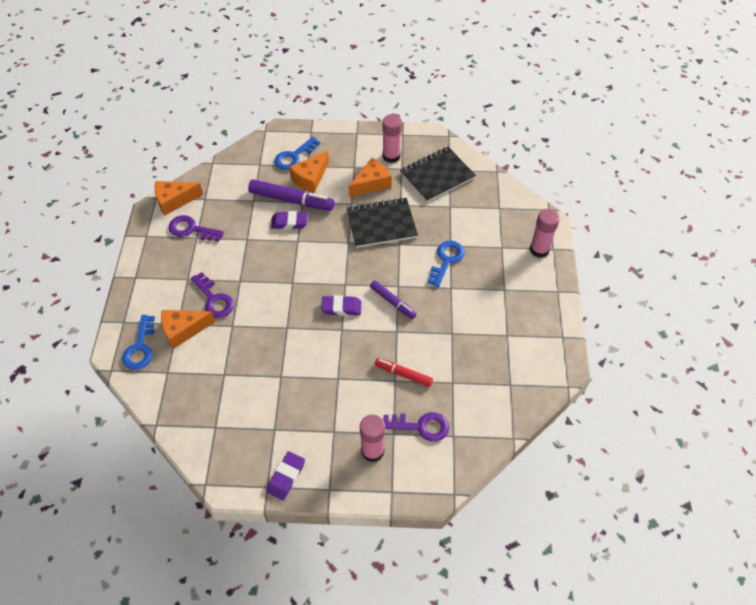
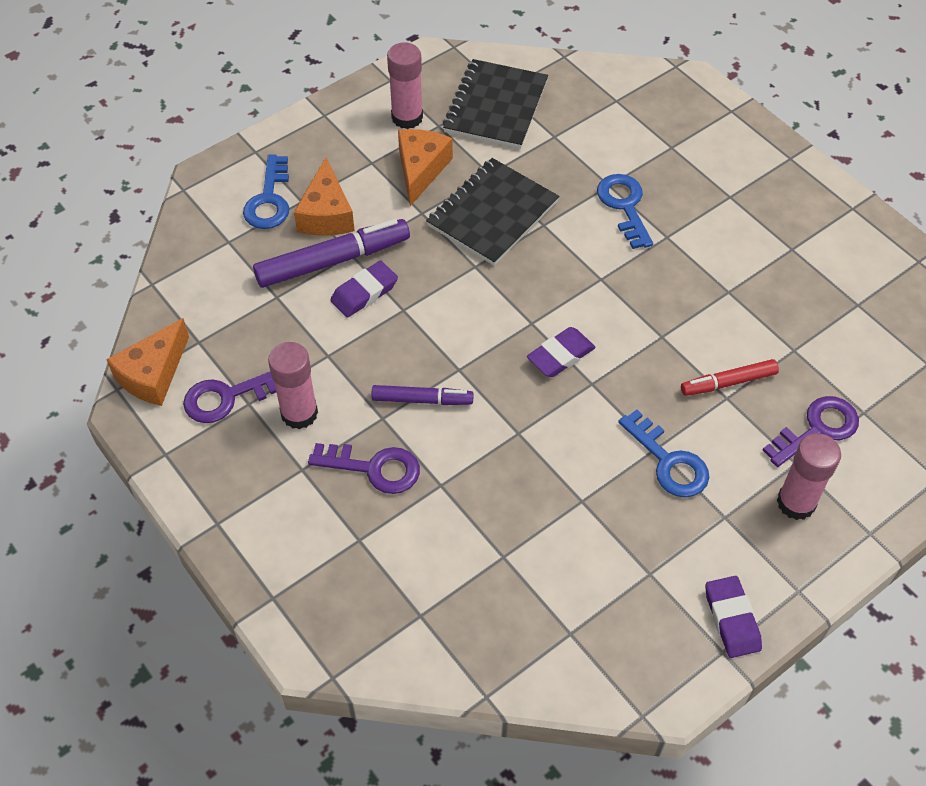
camera: 40 degrees left, 0 degrees up
blue key [122,315,155,370] -> blue key moved to [618,409,710,497]
orange cheese [161,310,215,349] -> none
purple marker [370,280,416,319] -> purple marker moved to [371,385,474,405]
pink glue stick [530,209,560,258] -> pink glue stick moved to [268,342,318,429]

